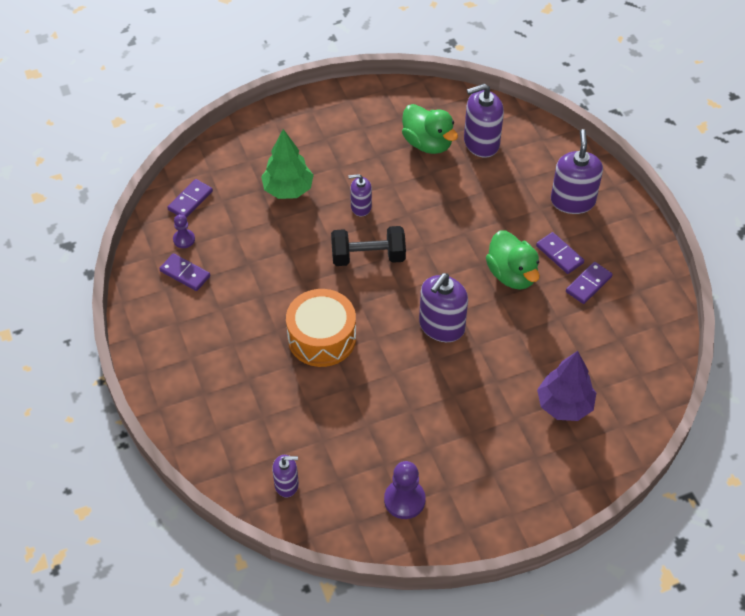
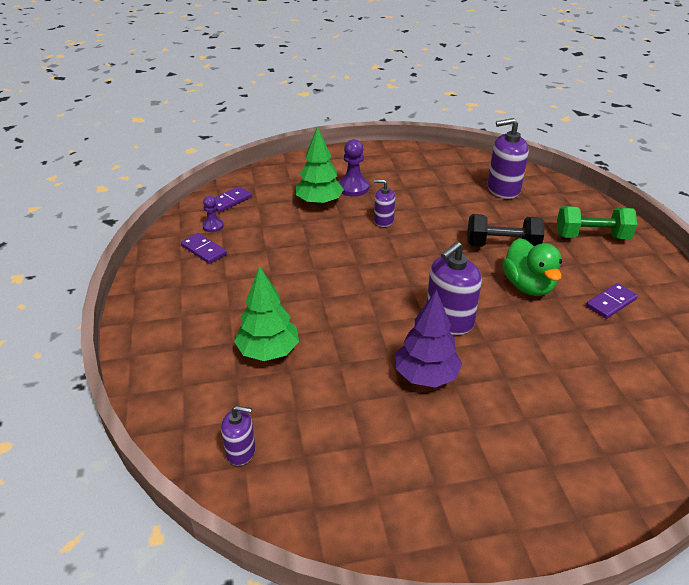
camera: 10 degrees right, 15 degrees down
orange drum [286,289,356,367] -> none
black dumbbell [331,226,406,266] -> black dumbbell moved to [467,214,544,247]
purple pawn [384,461,426,519] -> purple pawn moved to [339,139,369,197]
green duck [402,104,458,154] -> none
purple domino [536,232,584,274] -> none
purple tree [537,351,596,421] -> purple tree moved to [396,290,462,388]
purple soap dispenser [551,129,603,214] -> green dumbbell [557,206,637,239]
none -> green tree [234,266,299,361]

